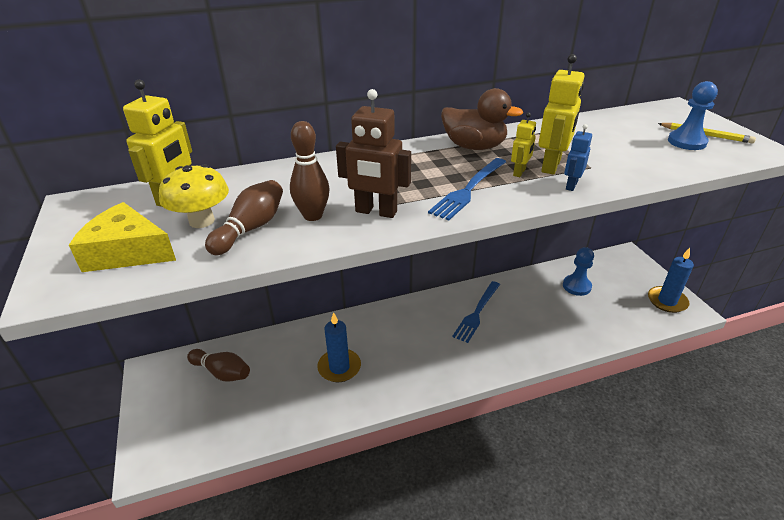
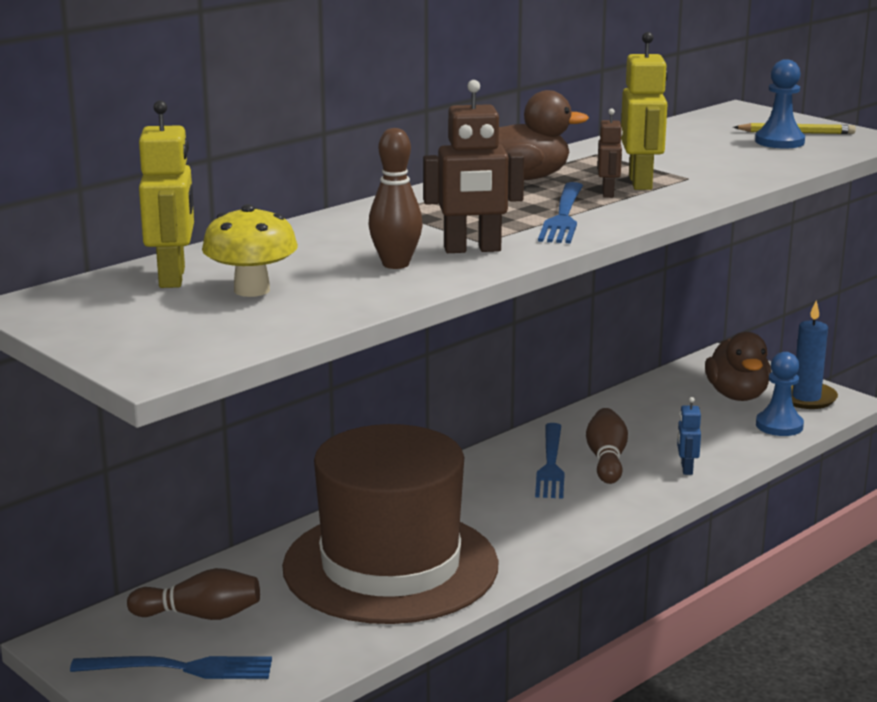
camera: 25 degrees left, 15 degrees down
yellow cheese [69,202,176,272] -> none
brown bowling pin [205,180,283,255] -> brown bowling pin moved to [586,408,628,484]
blue candle [317,312,361,382] -> brown hat [282,424,499,624]
yellow robot [511,113,536,177] -> brown robot [597,108,623,198]
blue pawn [563,247,594,296] -> blue pawn moved to [756,352,804,436]
blue robot [564,124,592,191] -> blue robot moved to [677,397,701,475]
none -> blue fork [70,656,272,679]
none -> brown duck [705,332,771,401]

